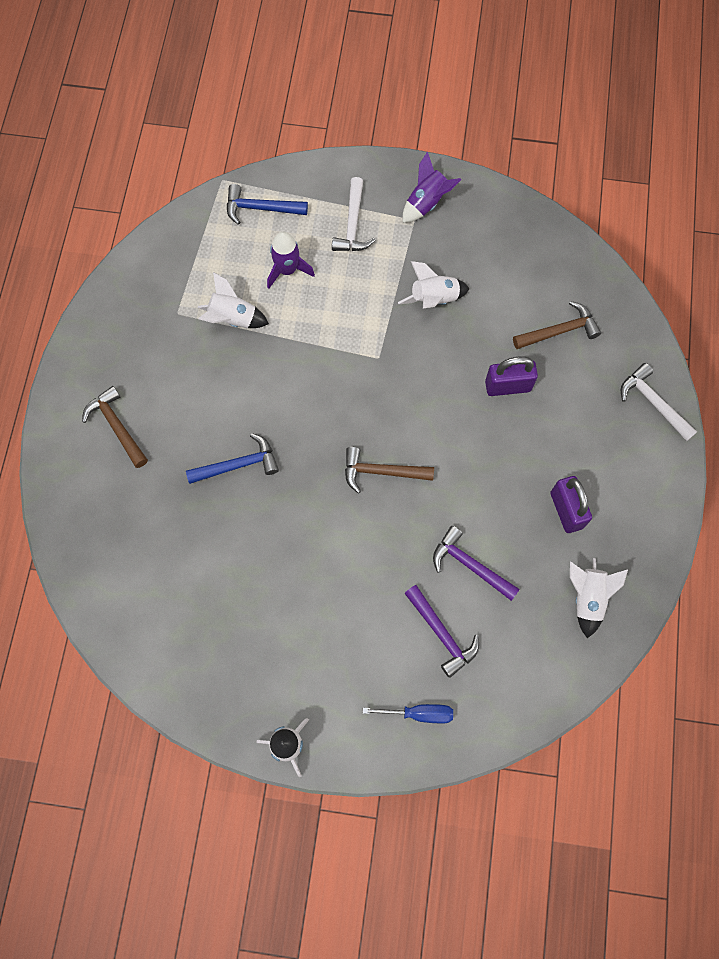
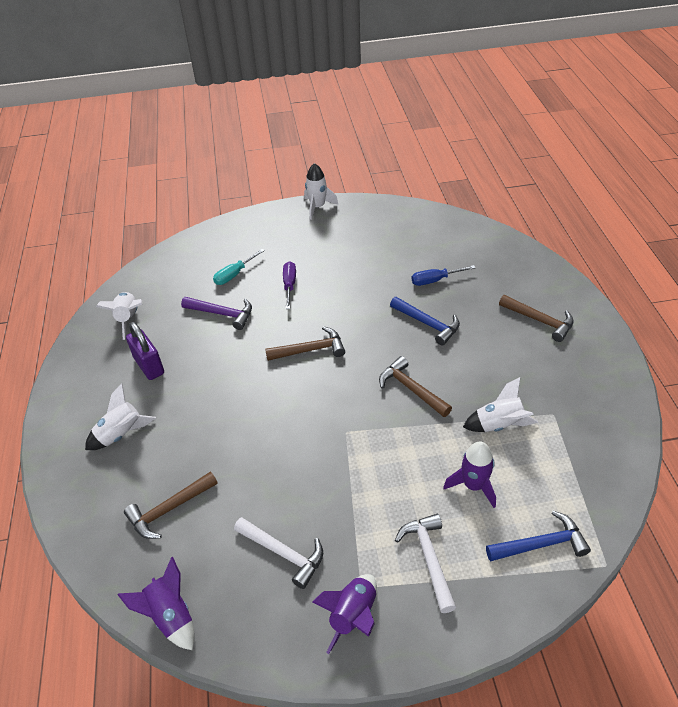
camera: 165 degrees right, 25 degrees down
blue hammer [186,433,279,484] -> blue hammer turned 105 degrees counterclockwise [390,297,460,345]
blue screwdriver [363,704,453,723] -> blue screwdriver moved to [412,265,475,286]
white rocket [398,261,469,308] -> white rocket moved to [85,383,156,450]
purple hammer [404,585,479,678] -> turquoise screwdriver [213,249,265,285]
purple padlock [485,357,538,396] -> none
white hammer [621,363,697,441] -> white hammer moved to [234,517,323,589]
none -> purple rocket [117,557,195,650]
none -> purple screwdriver [283,261,296,309]
none -> brown hammer [379,356,452,417]

